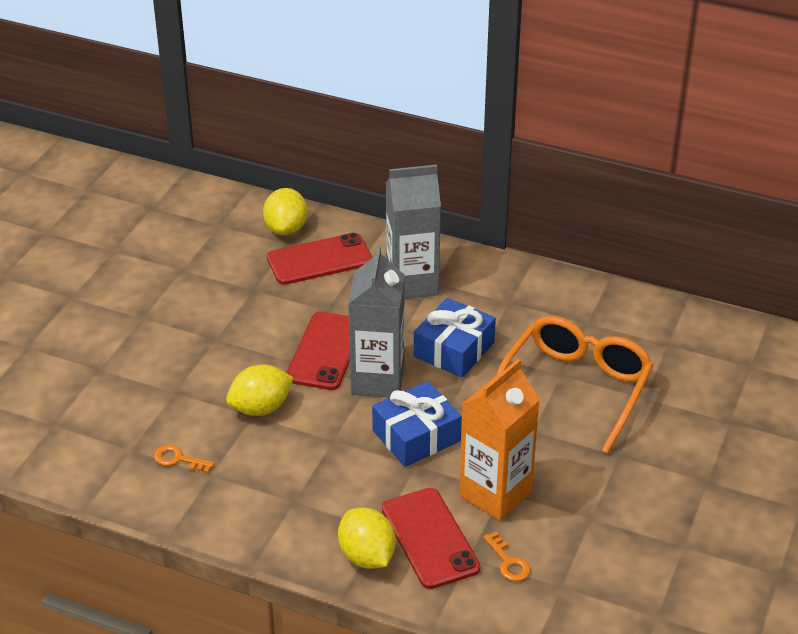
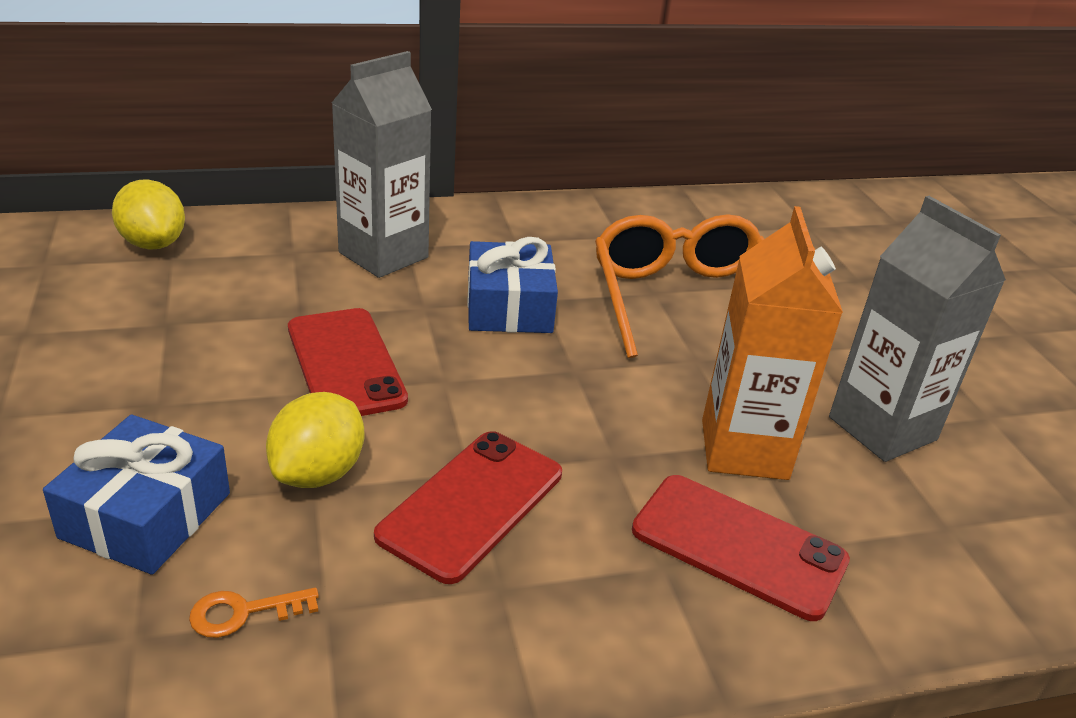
camera: 40 degrees left, 5 degrees down
red phone [267,233,373,285] -> red phone moved to [374,431,562,584]
yellow lemon [338,508,396,569] -> none
grey carton [348,246,405,397] -> grey carton moved to [829,196,1006,462]
blue gift [372,381,462,467] -> blue gift moved to [43,414,230,574]
orange key [483,532,531,581] -> none

